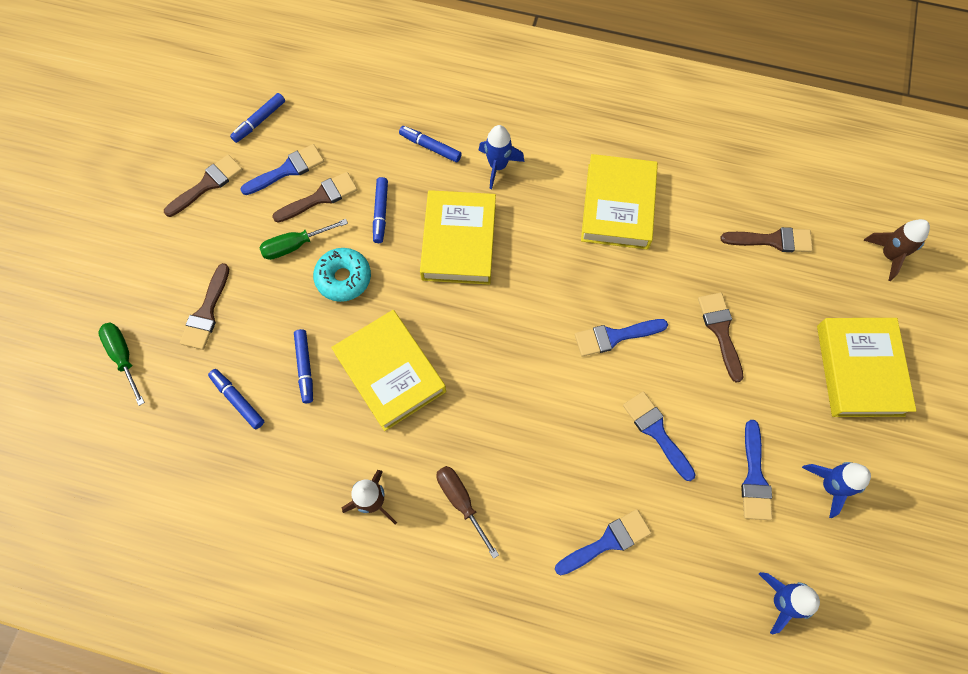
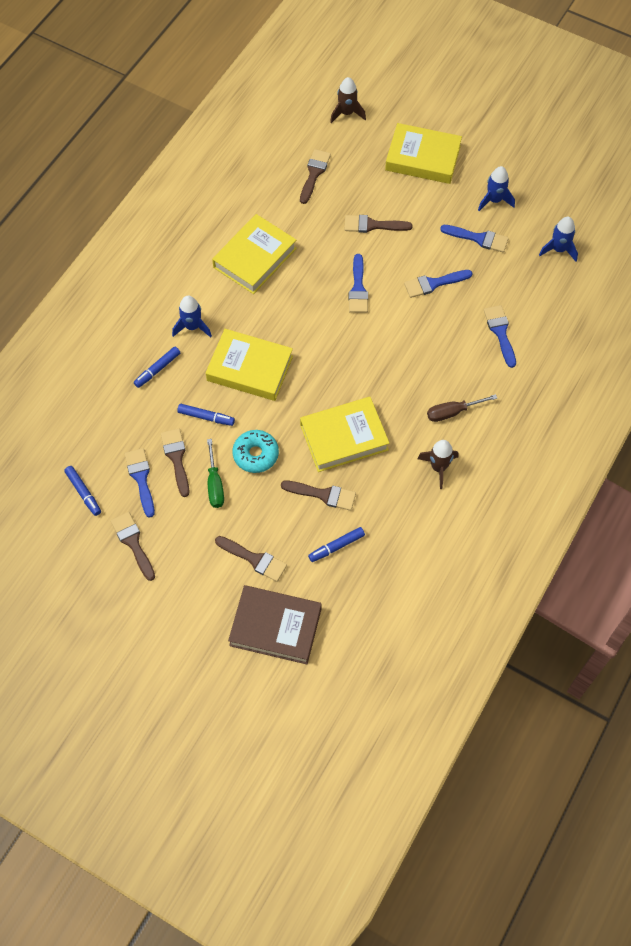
camera: 75 degrees left, 5 degrees down
green screwdriver [98,323,145,406] -> brown book [228,585,322,664]
blue marker [294,329,313,403] -> brown brush [281,481,356,511]
yellow book [581,154,658,250] -> yellow book turned 75 degrees counterclockwise [212,214,297,294]

